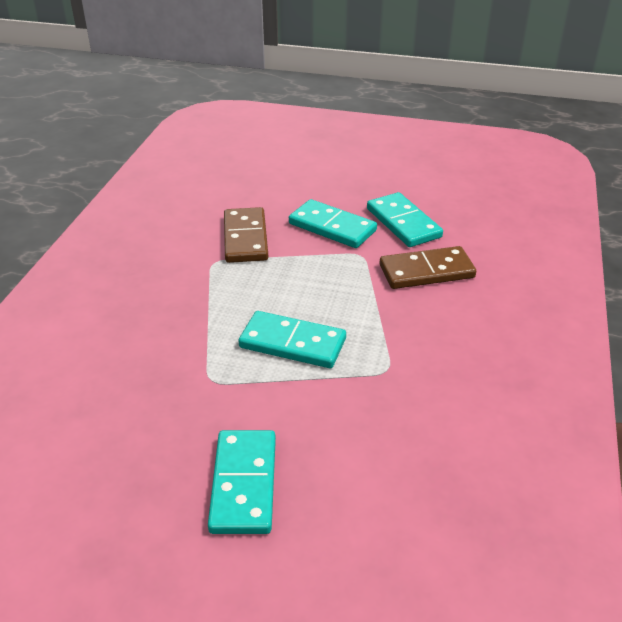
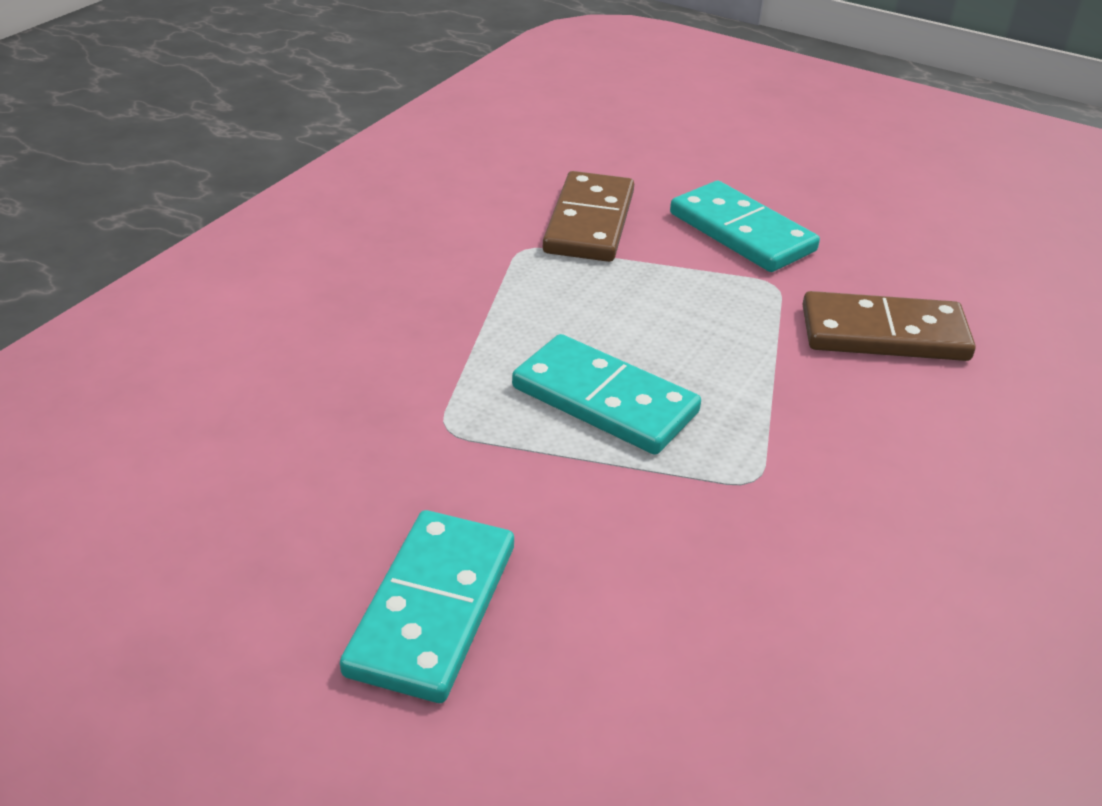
camera: 15 degrees right, 0 degrees up
turquoise domino [367,192,443,247] -> none

